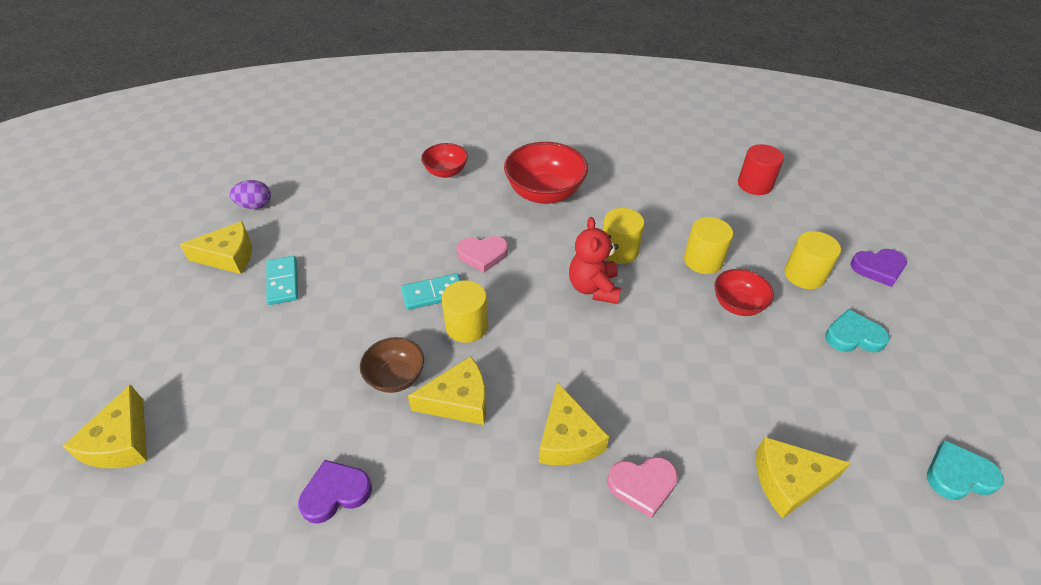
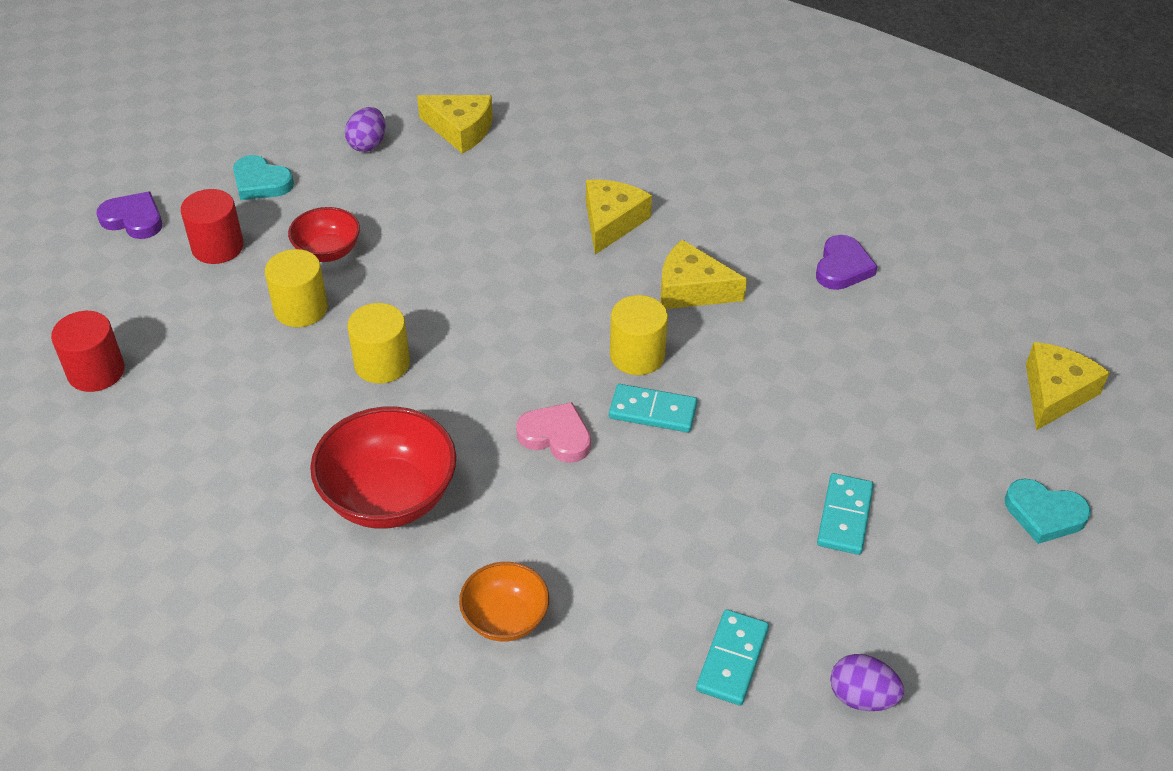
camera: 150 degrees left, 0 degrees up
yellow cheese [180,221,252,274] -> none
purple heart [298,460,372,524] -> purple heart turned 75 degrees counterclockwise [816,235,878,290]
brown bowl [360,337,424,393] -> none
red bowl [421,143,468,178] -> orange bowl [459,562,549,642]
red teddy bear [569,217,621,304] -> none
pink heart [607,457,678,518] -> none
yellow cylinder [784,231,841,289] -> red cylinder [181,189,244,264]
turquoise heart [927,440,1004,500] -> turquoise heart moved to [1005,478,1091,544]
none -> purple egg [345,107,385,152]
none -> turquoise domino [696,609,769,706]

